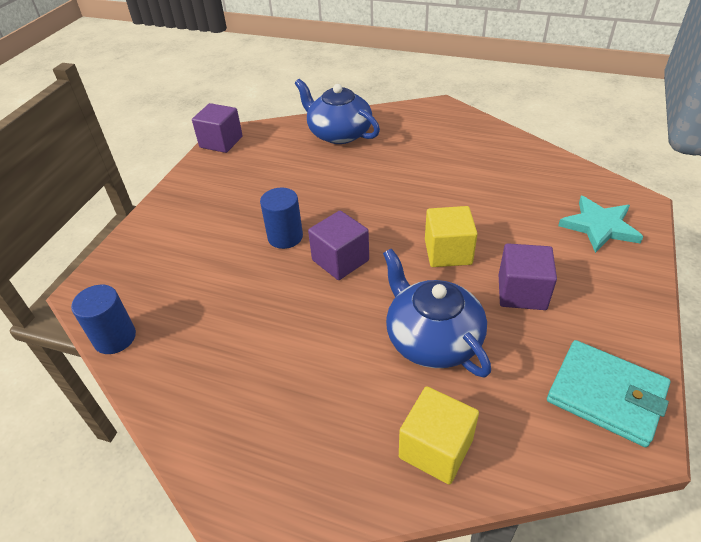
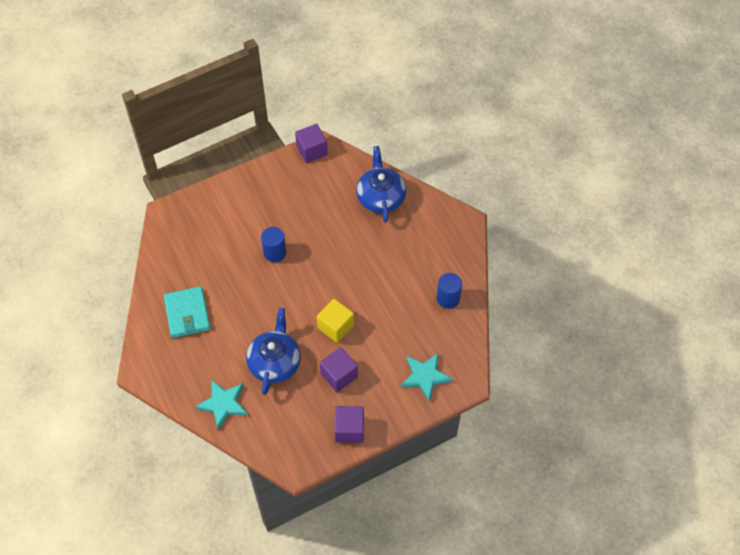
camera: 40 degrees right, 15 degrees up
blue cylinder [71,285,136,354] -> blue cylinder moved to [437,273,462,309]
purple cube [308,211,369,280] -> purple cube moved to [334,406,364,443]
yellow cube [399,386,479,485] -> turquoise star [195,380,248,429]
turquoise wallet [547,340,670,447] -> turquoise wallet moved to [164,286,210,338]

